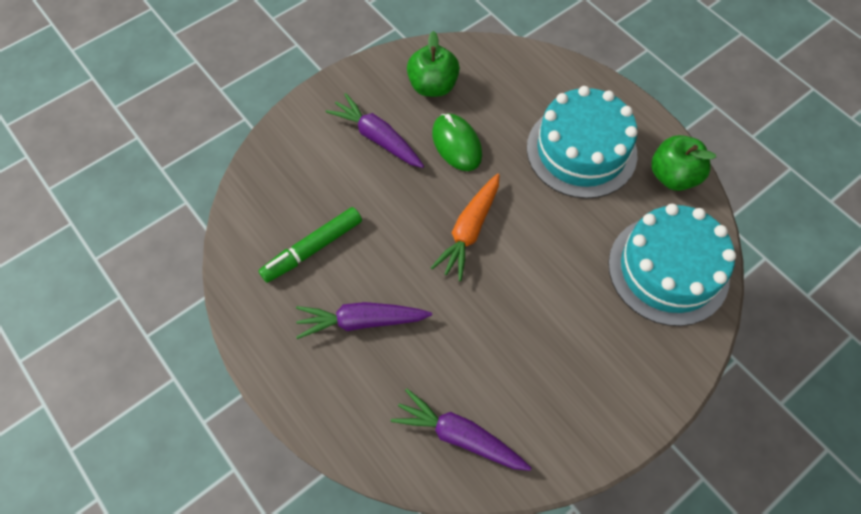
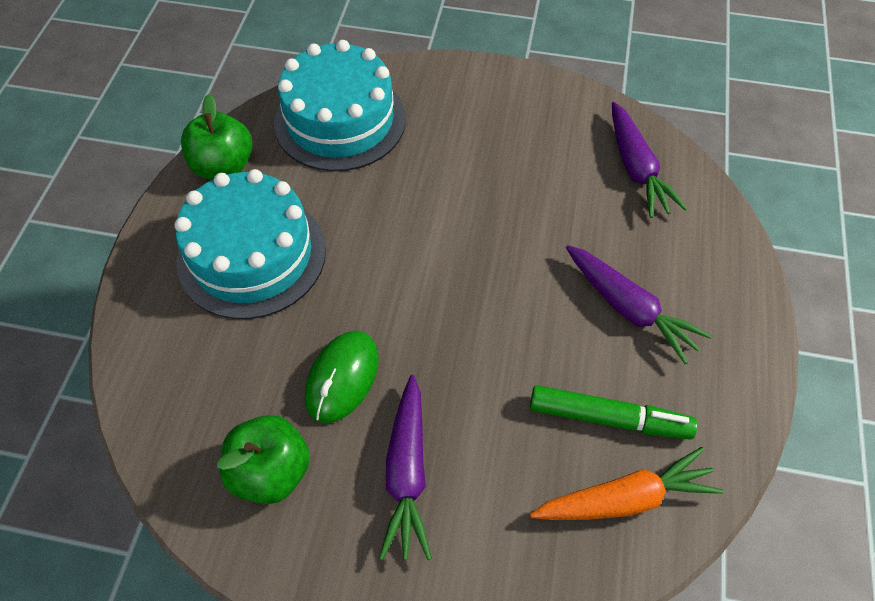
camera: 130 degrees left, 5 degrees down
orange carrot [431,173,500,281] -> orange carrot moved to [530,447,724,520]

